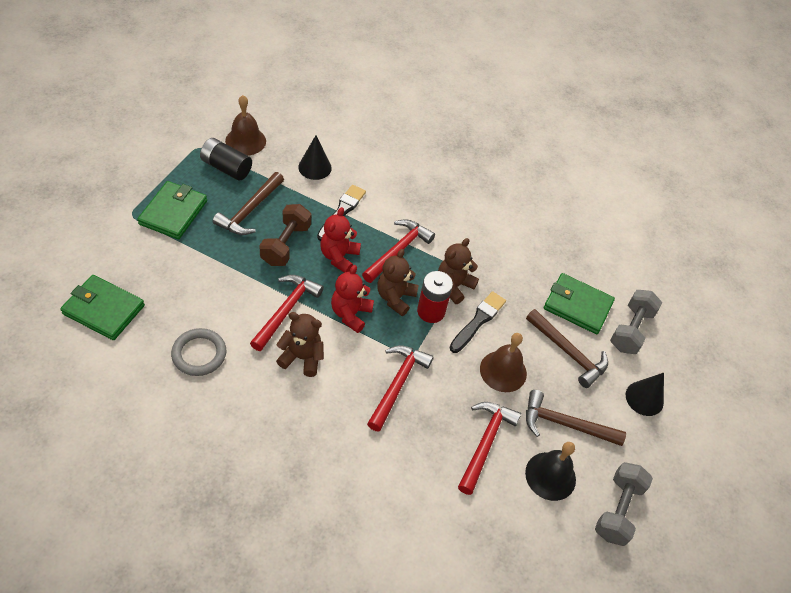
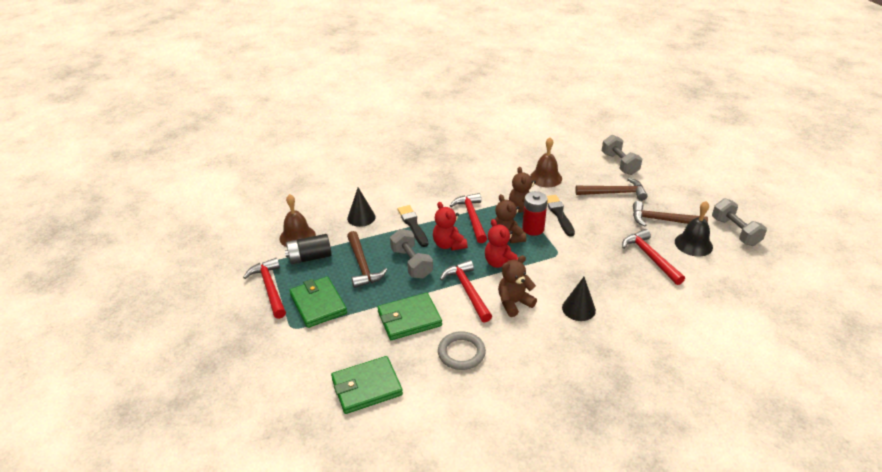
camera: 40 degrees left, 15 degrees down
brown dumbbell [259,204,311,266] -> grey dumbbell [390,229,433,279]
red hammer [367,345,433,432] -> red hammer moved to [243,258,286,319]
brown bell [480,333,527,392] -> brown bell moved to [530,137,562,187]
brown hammer [526,390,626,446] -> brown hammer turned 45 degrees clockwise [633,201,708,227]
green wallet [544,273,615,334] -> green wallet moved to [377,293,442,340]
black cone [626,373,664,416] -> black cone moved to [562,277,596,321]

